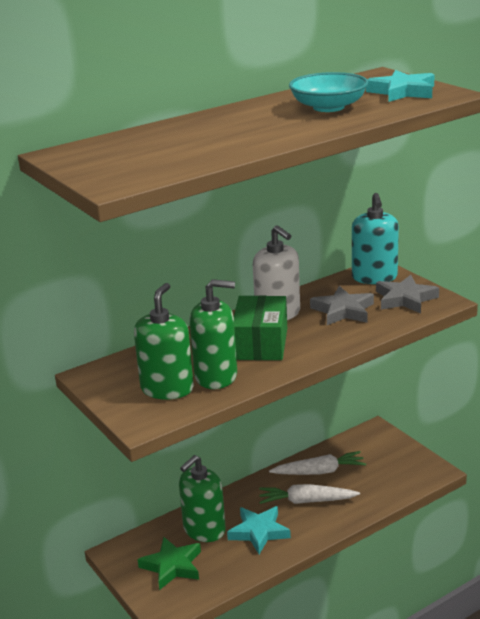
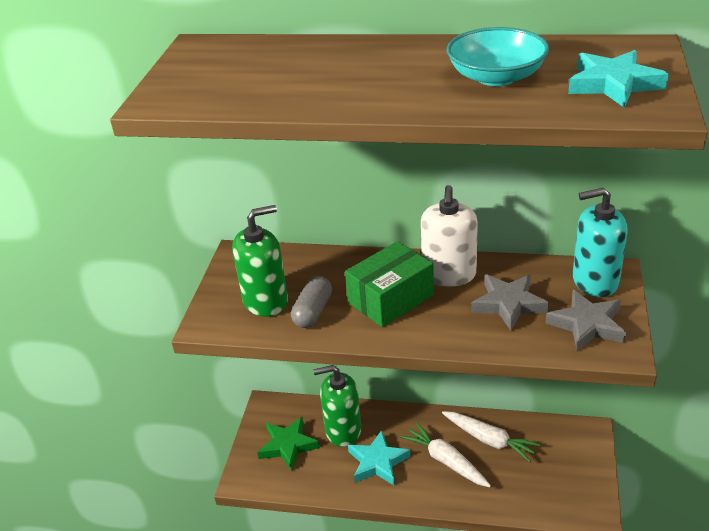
camera: 45 degrees right, 10 degrees up
green soap dispenser [189,279,237,389] -> grey capsule [291,276,332,328]
turquoise soap dispenser [352,193,399,284] -> turquoise soap dispenser turned 45 degrees clockwise [573,188,628,297]

